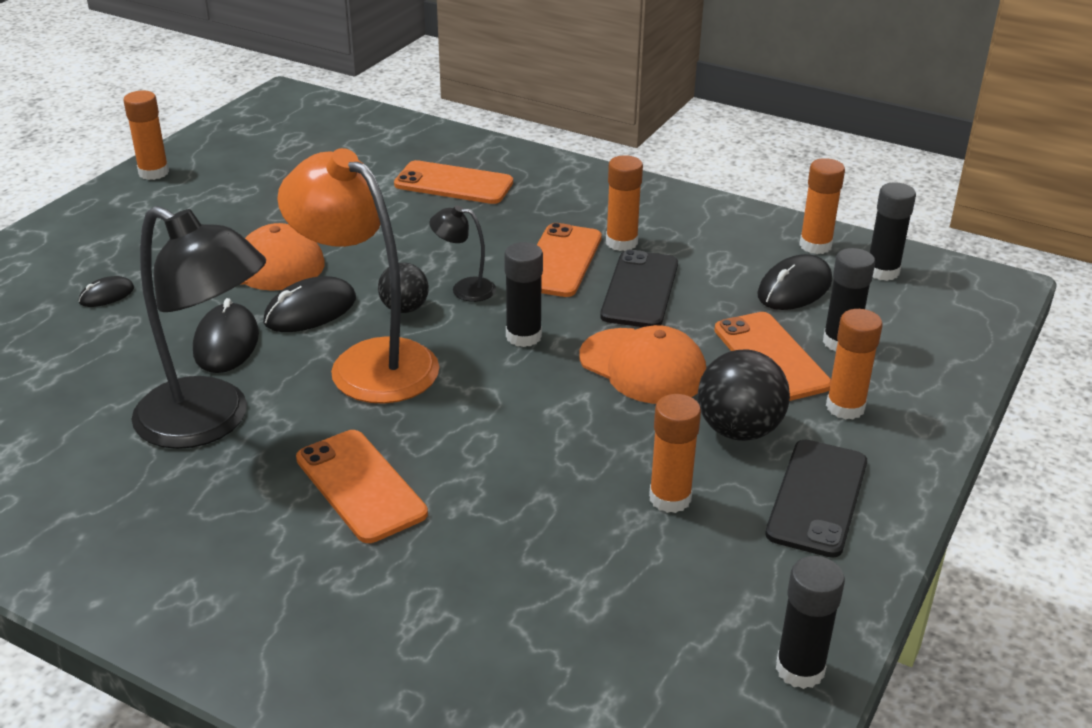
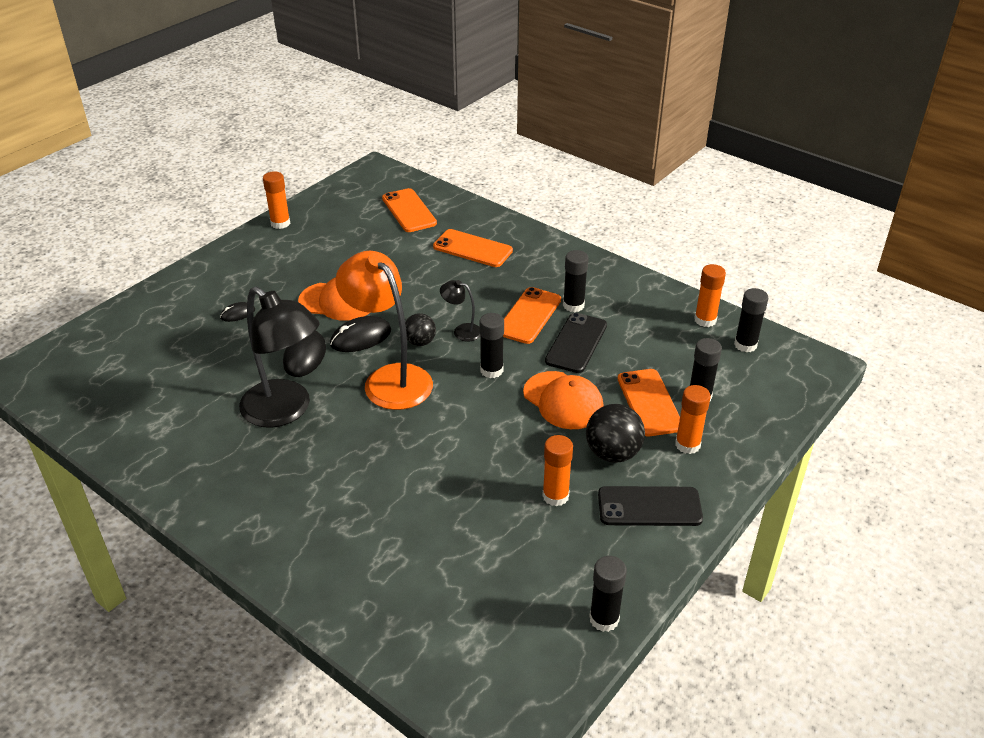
camera: 10 degrees right, 5 degrees up
orange phone [296,430,428,543] -> orange phone moved to [382,188,437,232]
orange glue stick [606,155,643,251] -> black glue stick [563,250,589,312]
black mouse [758,254,832,310] -> none
black phone [765,439,867,558] -> black phone turned 60 degrees clockwise [598,486,703,526]

